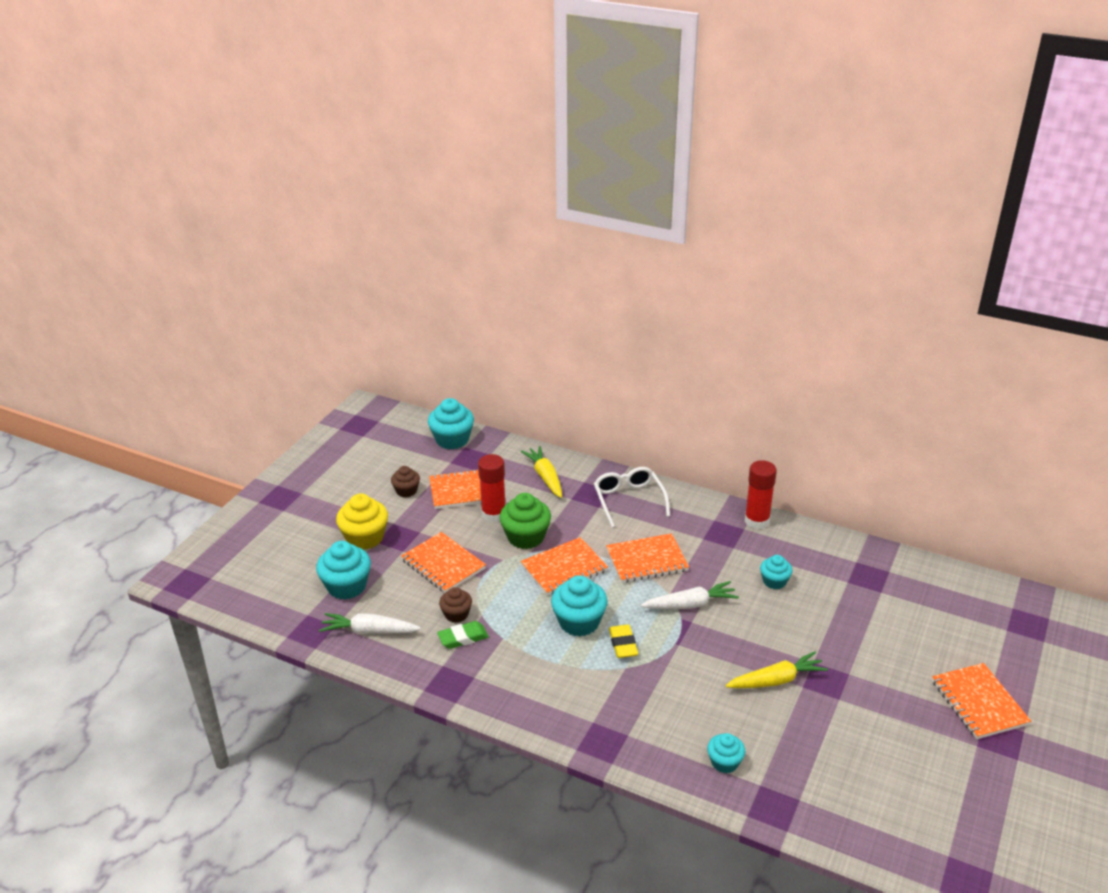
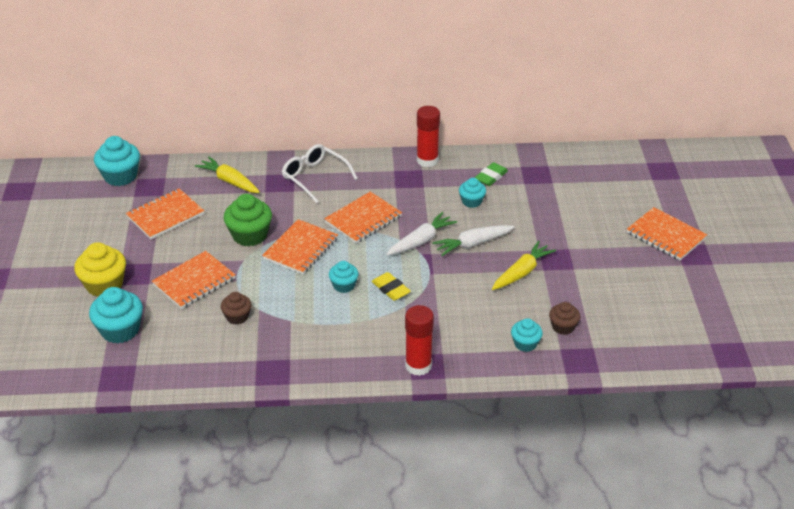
camera: 30 degrees left, 5 degrees up
white carrot [319,613,421,634] -> white carrot moved to [432,225,514,256]
brown cupcake [391,466,420,498] -> brown cupcake moved to [549,302,580,335]
orange notebook [401,532,486,593] -> orange notebook turned 60 degrees counterclockwise [152,251,235,309]
green eraser [437,621,489,649] -> green eraser moved to [474,162,508,186]
red glue stick [478,454,505,523] -> red glue stick moved to [405,305,434,376]
turquoise cupcake [551,575,608,637] -> turquoise cupcake [329,261,359,293], size x0.59

